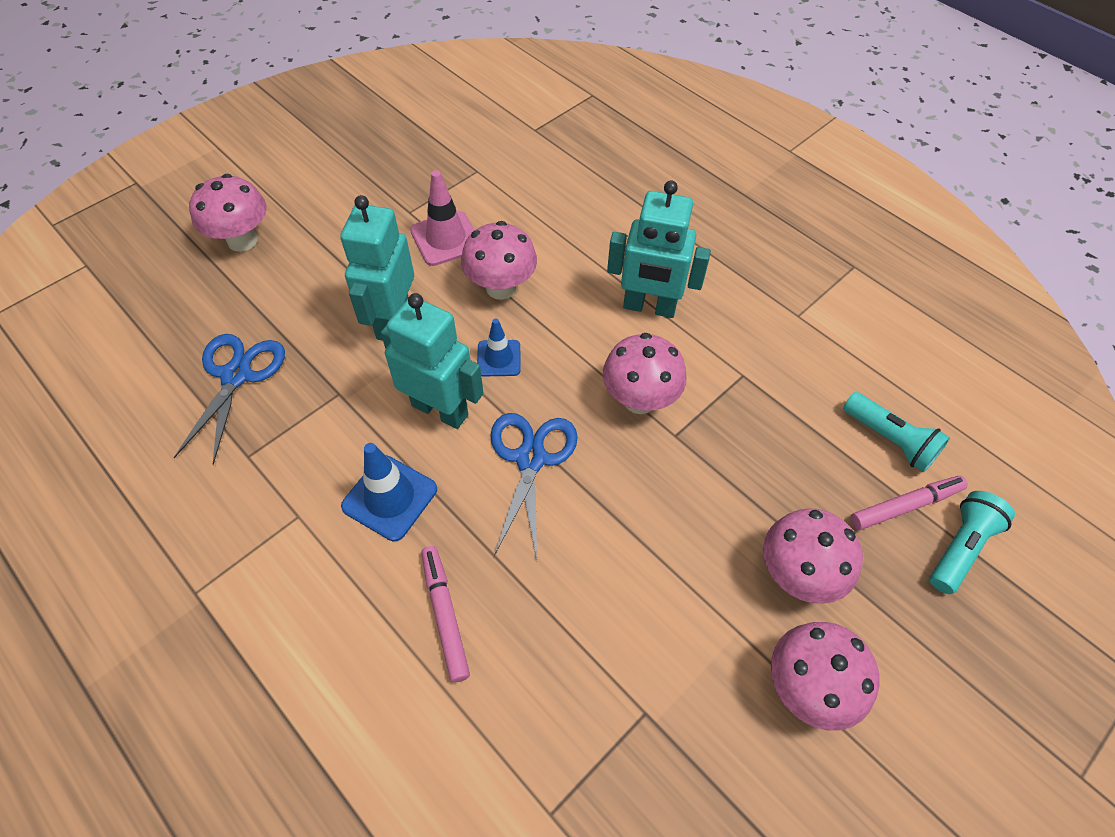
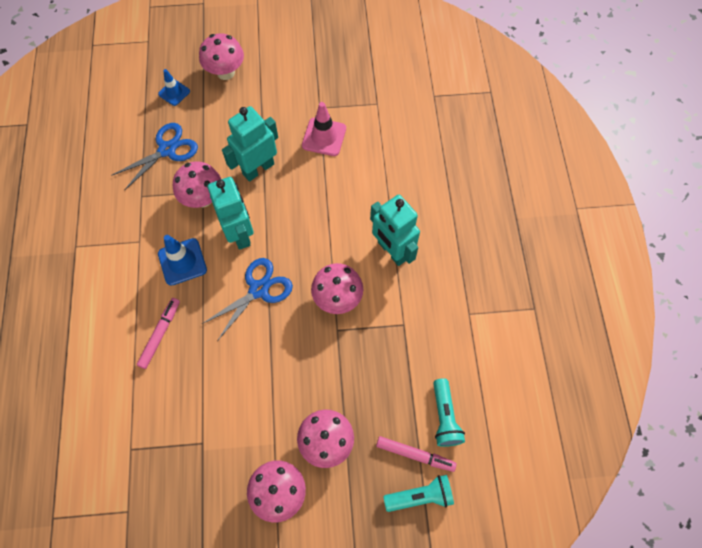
camera: 40 degrees right, 10 degrees up
pink mushroom [461,221,537,300] -> pink mushroom moved to [173,161,221,208]
blue traffic cone [477,319,520,376] -> blue traffic cone moved to [158,69,190,106]

